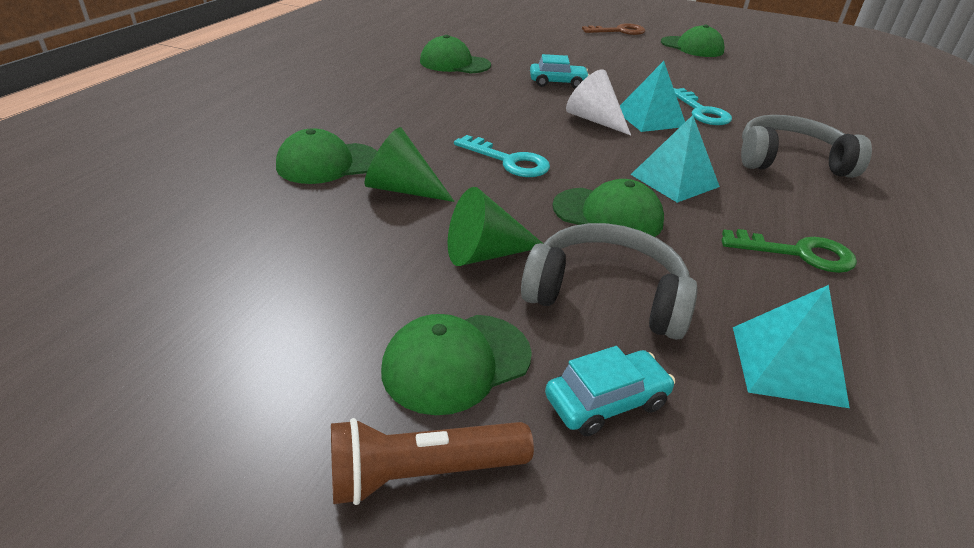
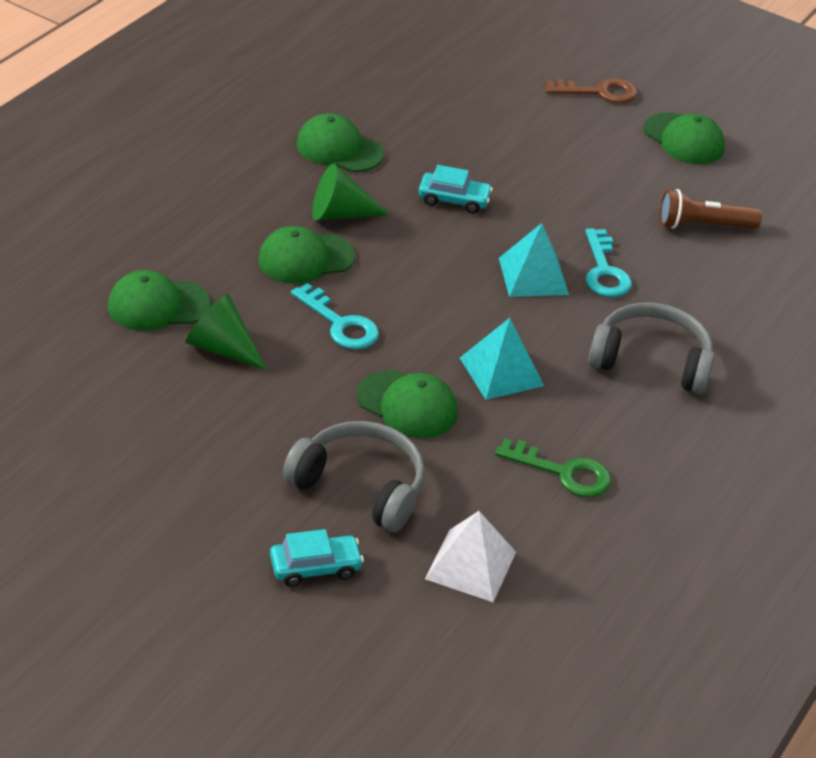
camera: 10 degrees right, 5 degrees up
brown flashlight [331,418,534,505] -> brown flashlight moved to [660,189,762,229]
green cap [381,314,532,415] -> green cap moved to [258,226,355,284]
green cone [448,187,543,266] -> green cone moved to [312,164,390,220]
white cone [566,69,631,135] -> none
turquoise pyramid [733,285,850,408] -> white pyramid [425,511,516,602]

